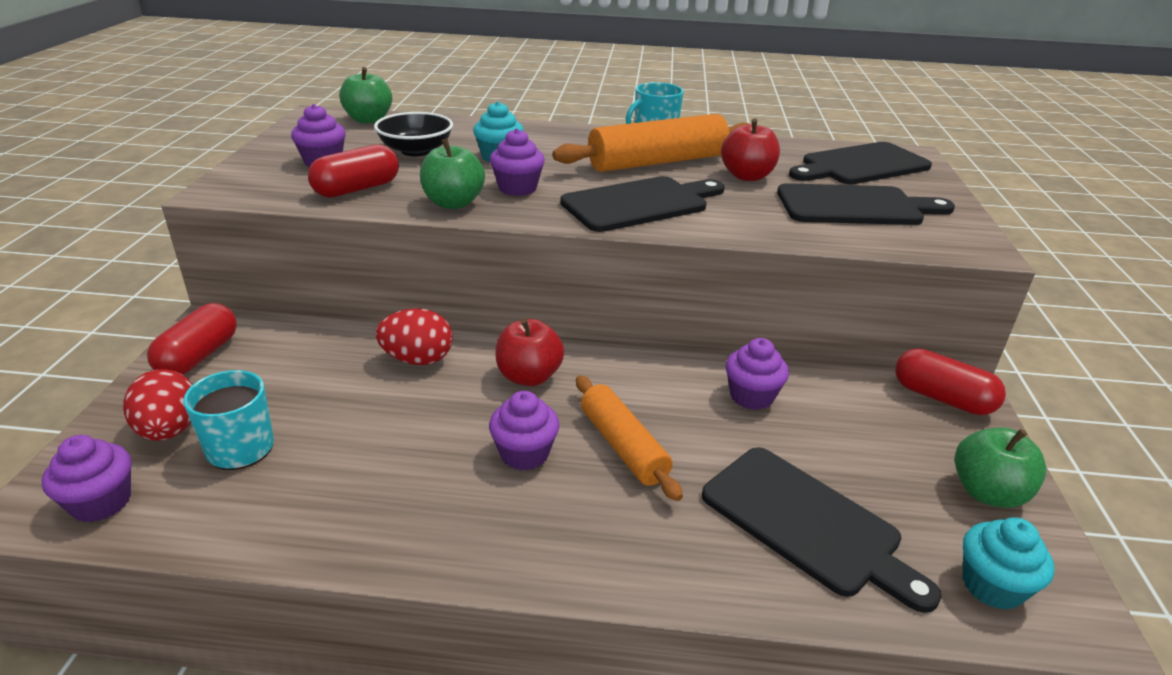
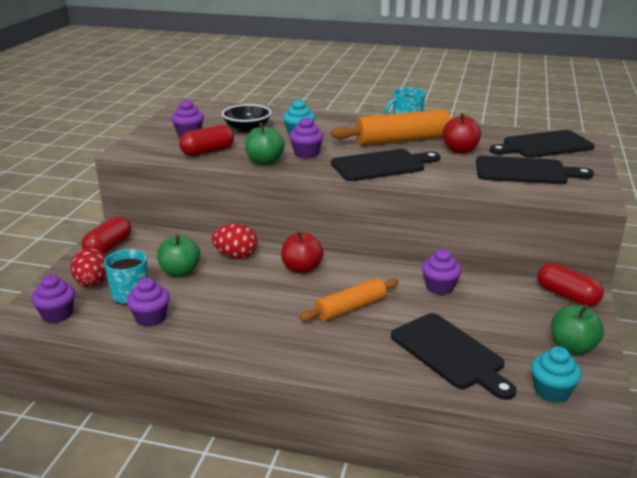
camera: 10 degrees right, 5 degrees down
green apple [339,67,392,123] -> green apple moved to [157,234,200,277]
purple cupcake [489,391,560,471] -> purple cupcake moved to [127,278,170,327]
orange rolling pin [576,376,683,501] -> orange rolling pin turned 75 degrees clockwise [299,278,399,321]

